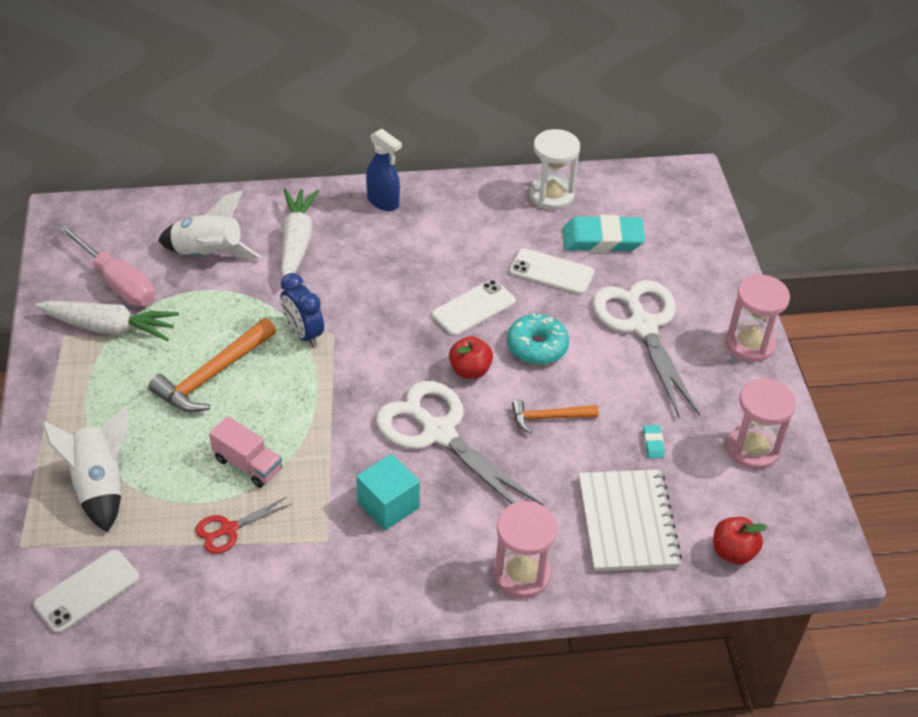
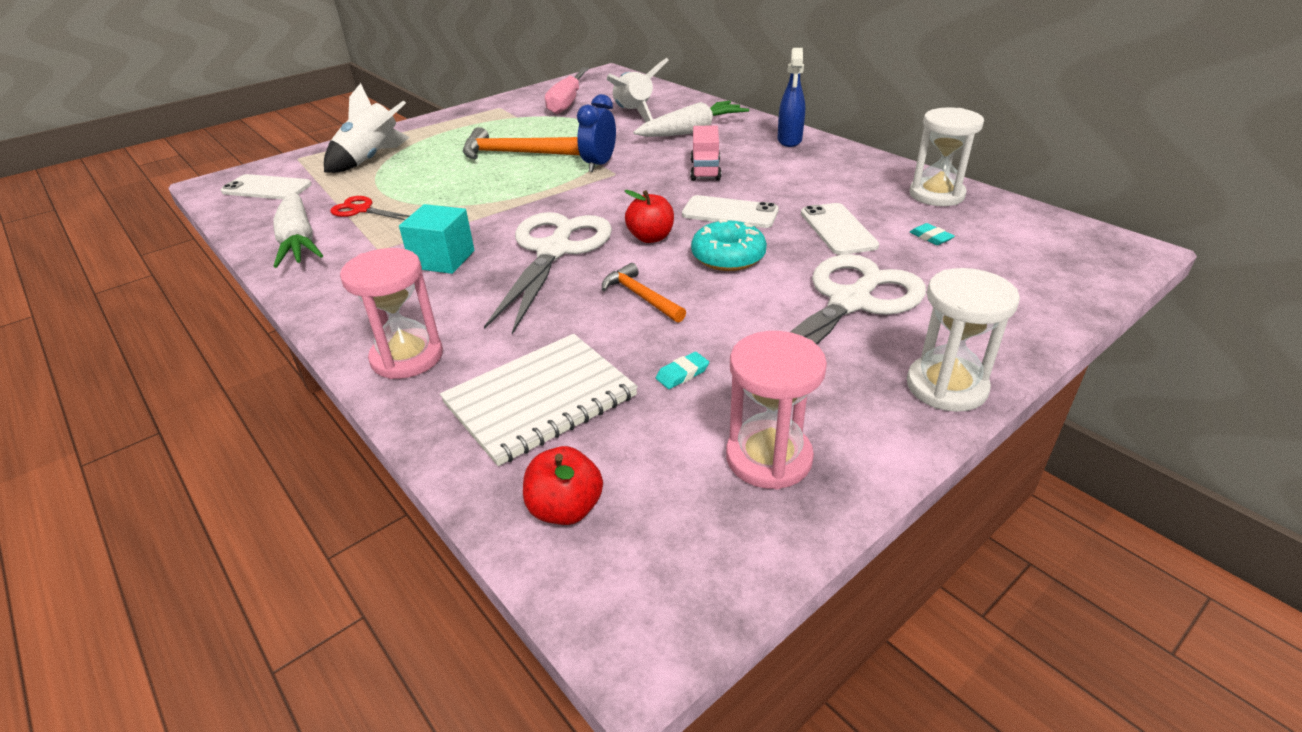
camera: 60 degrees right, 10 degrees down
white carrot [35,301,179,341] -> white carrot moved to [273,193,323,268]
pink truck [209,416,282,488] -> pink truck moved to [691,125,721,181]
turquoise eraser [563,215,645,252] -> turquoise eraser [910,223,955,245], size x0.41
pink hourglass [725,275,790,362] -> white hourglass [907,268,1020,412]

